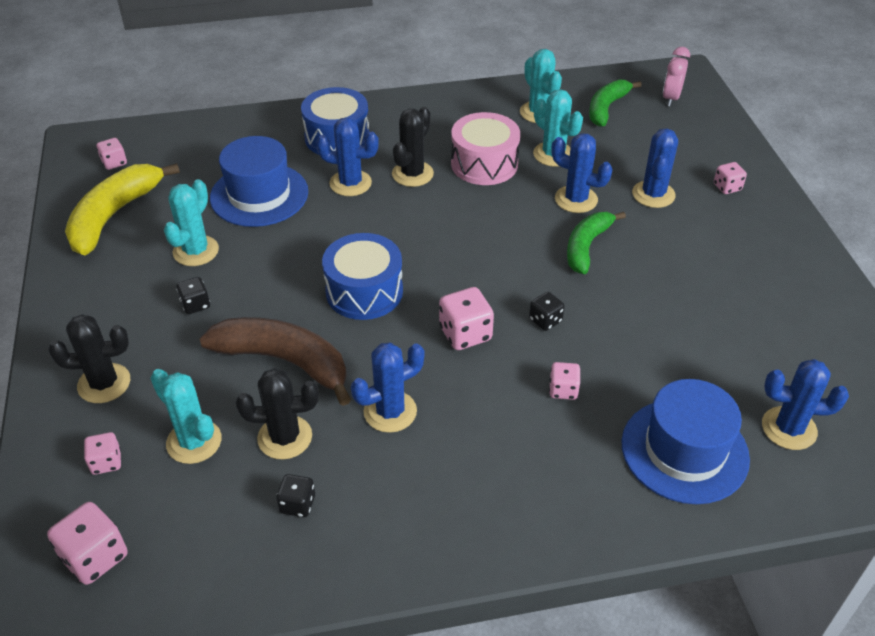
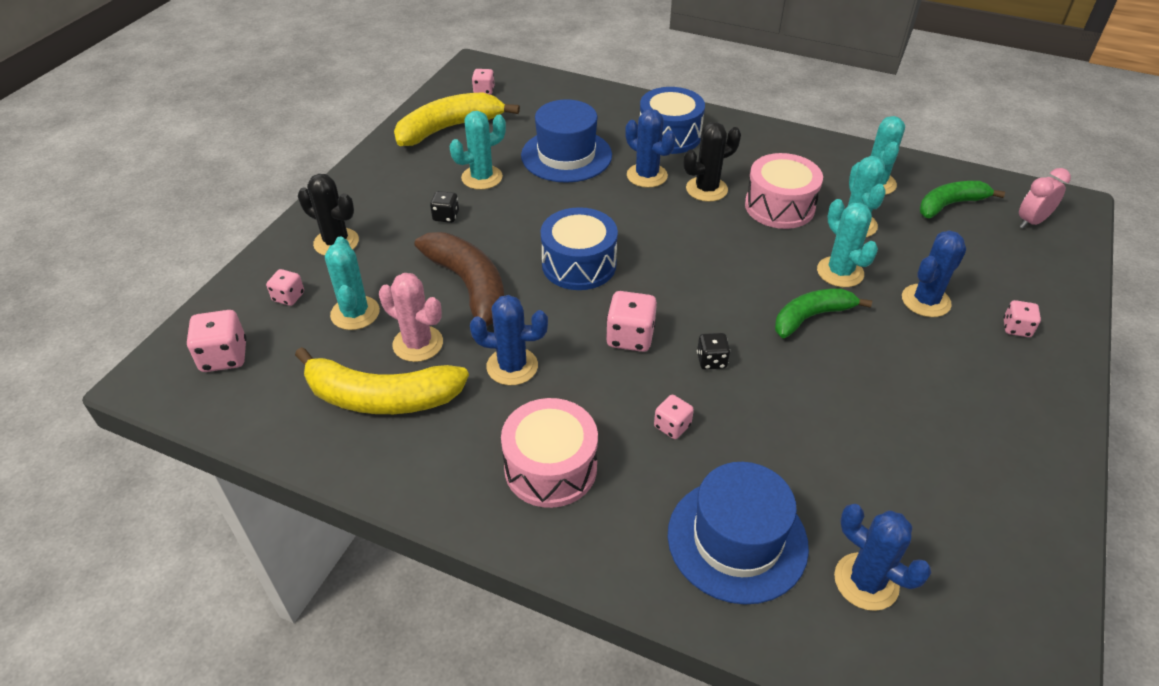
camera: 35 degrees right, 0 degrees up
black cactus [236,368,319,460] -> pink cactus [379,273,443,362]
black dice [276,474,315,517] -> yellow banana [295,347,469,414]
blue cactus [551,133,613,213] -> turquoise cactus [817,199,878,287]
none -> pink drum [501,398,598,508]

